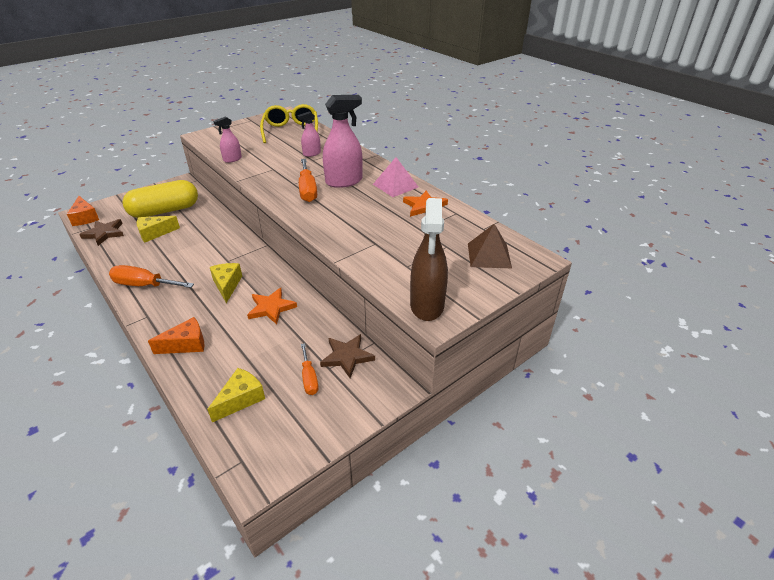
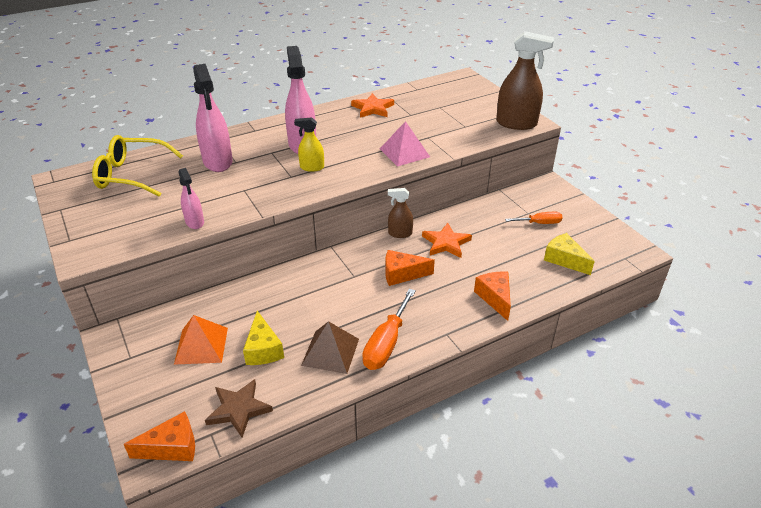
camera: 80 degrees left, 0 degrees up
yellow capsule [122,180,198,218] -> orange pyramid [174,315,228,365]
yellow cheese [210,263,242,303] -> orange cheese [385,250,435,286]
pink spray bottle [298,111,321,157] -> pink spray bottle [193,64,233,172], size x1.85
orange screwdriver [299,159,317,202] -> yellow spray bottle [294,117,324,172]
brown star [320,334,375,378] -> none
pink pyramid [373,157,418,197] -> pink pyramid moved to [380,121,430,167]
brown pyramid [468,224,512,268] -> brown pyramid moved to [301,321,359,374]
none -> brown spray bottle [388,188,413,238]

